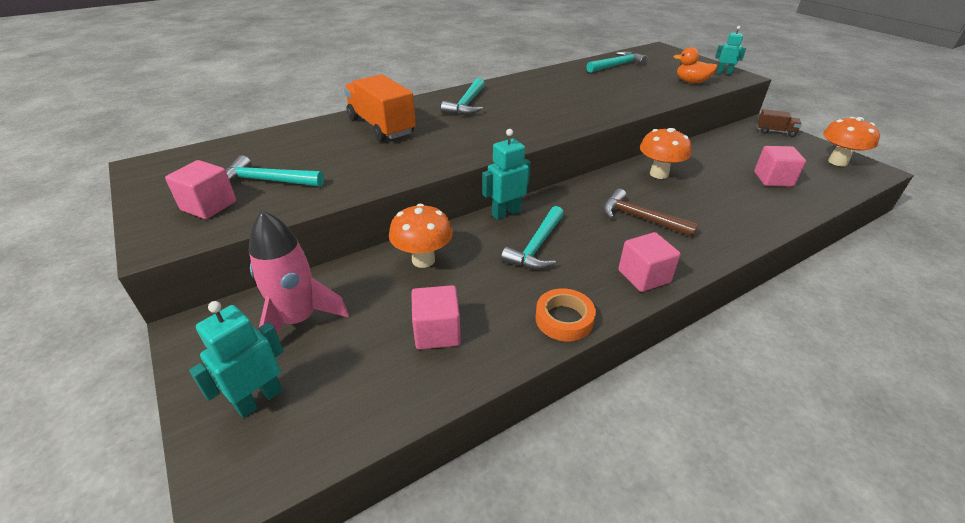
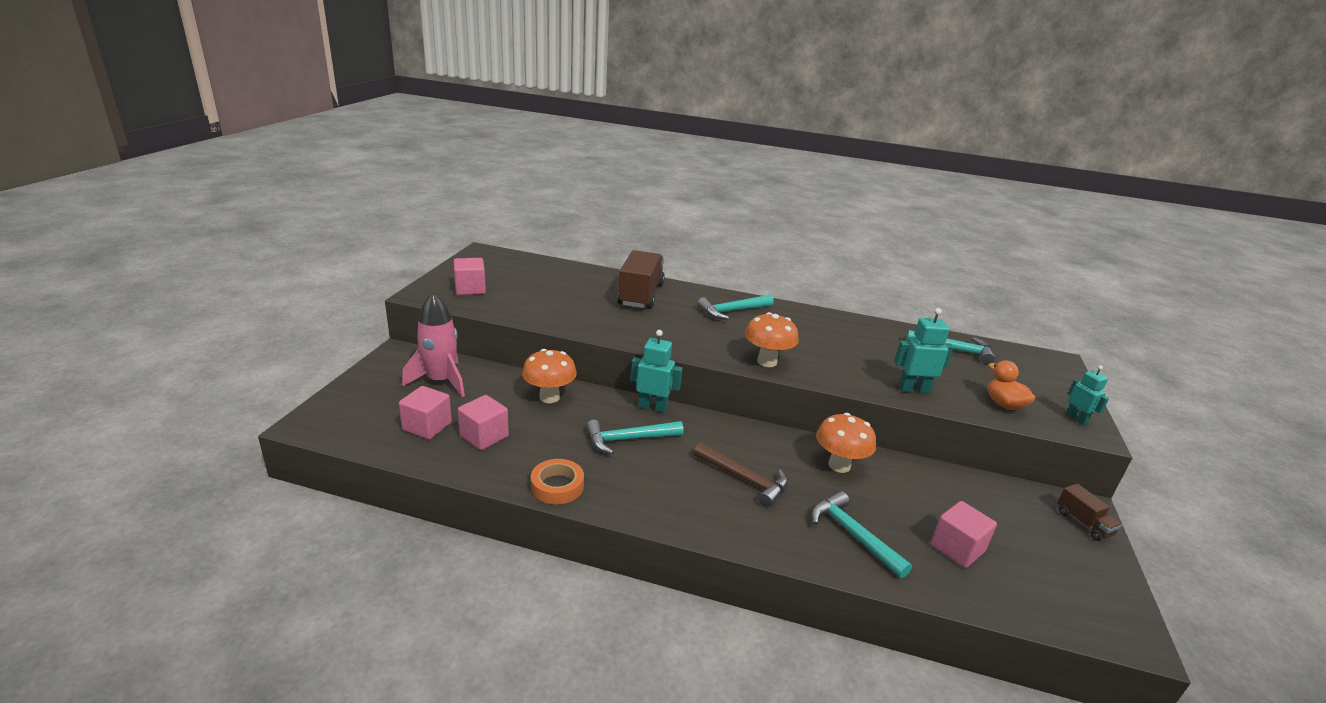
camera: 45 degrees right, 10 degrees down
turquoise robot [189,301,284,418] -> turquoise robot moved to [894,308,954,393]
turquoise hammer [226,155,324,187] -> turquoise hammer moved to [811,491,912,578]
orange truck [344,74,416,142] -> brown truck [617,250,665,309]
brown hammer [603,189,699,237] -> brown hammer turned 135 degrees clockwise [694,442,788,508]
pink cube [618,232,681,292] -> pink cube moved to [399,386,452,439]
orange mushroom [823,117,880,166] -> orange mushroom moved to [745,312,799,367]

